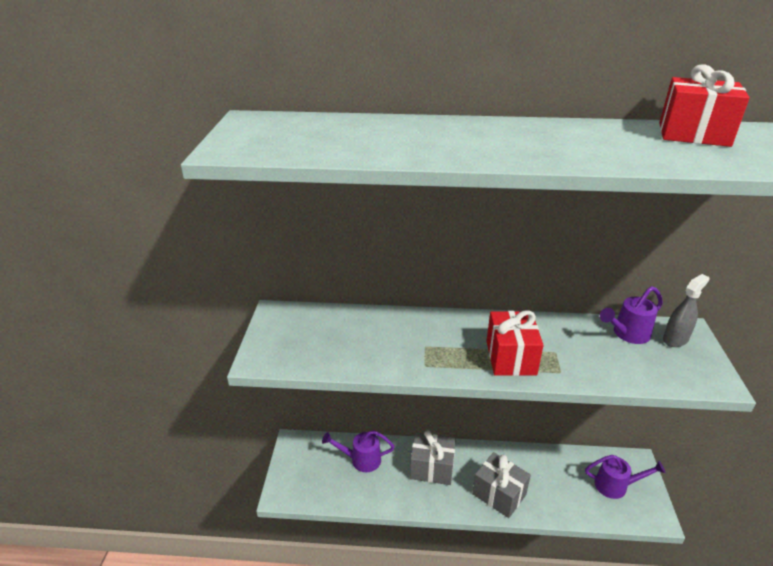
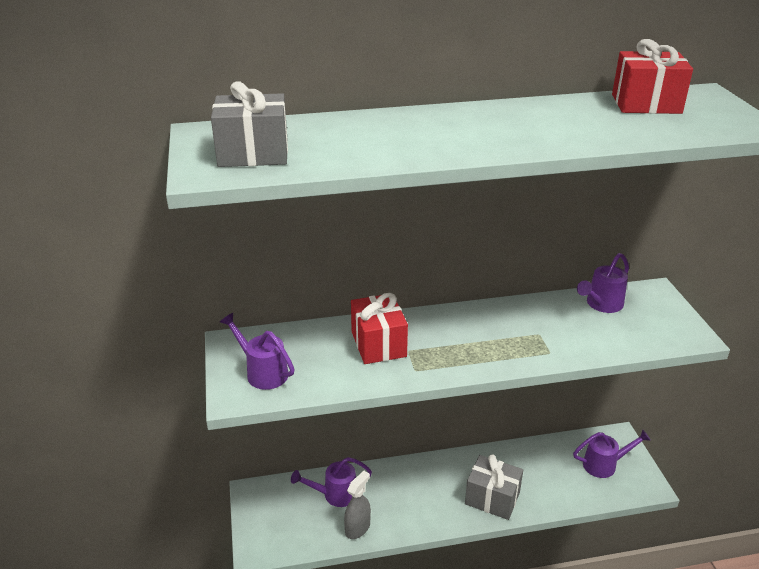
camera: 15 degrees left, 0 degrees up
grey gift [410,430,456,485] -> grey gift moved to [211,81,288,167]
red gift [487,311,544,376] -> red gift moved to [351,293,408,364]
grey spray bottle [663,274,709,347] -> grey spray bottle moved to [344,471,371,539]
none -> purple watering can [220,313,295,390]

